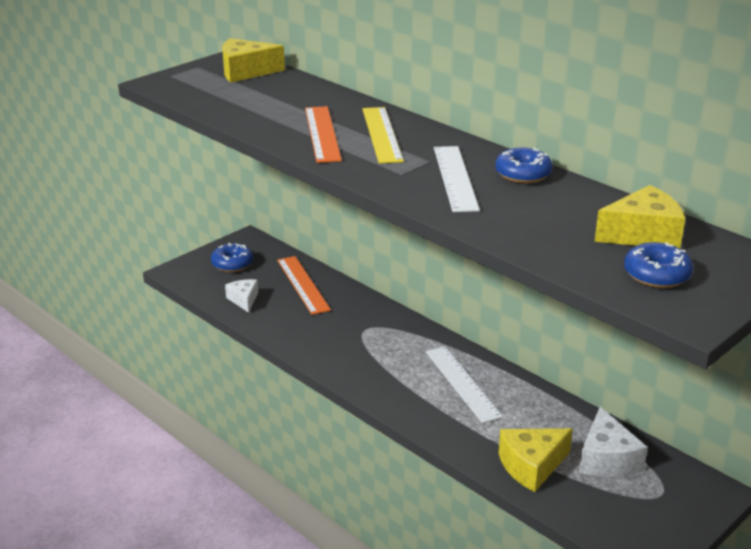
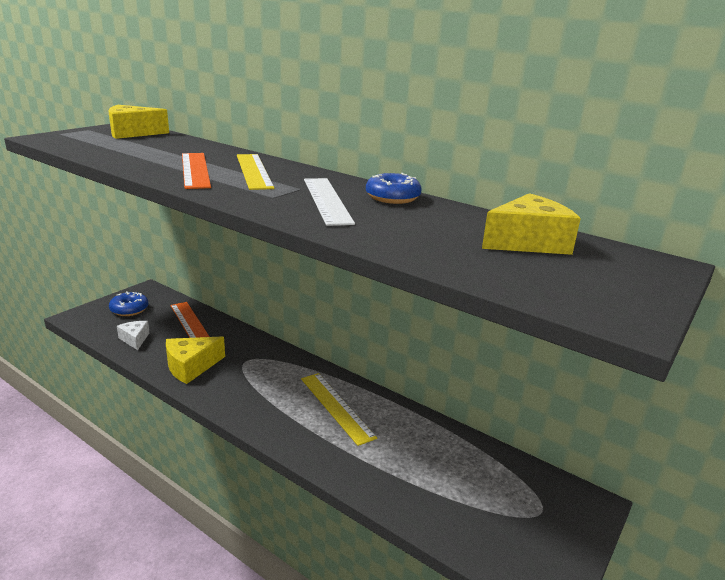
camera: 10 degrees left, 5 degrees down
white ruler [426,346,503,423] -> yellow ruler [301,373,377,446]
yellow cheese [499,428,573,492] -> yellow cheese moved to [166,336,225,384]
white cheese [579,407,648,477] -> none
blue donut [624,242,693,288] -> none

